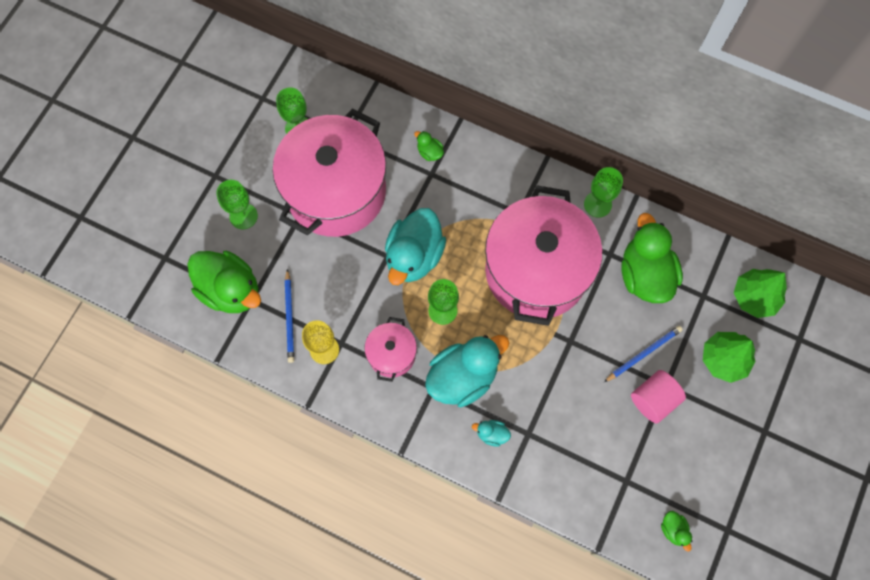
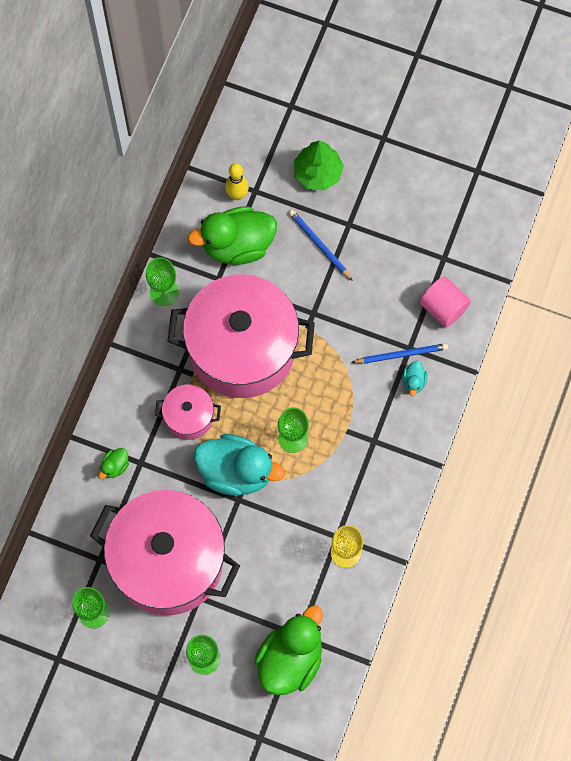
camera: 95 degrees left, 0 degrees up
blue pencil [285,269,294,363] -> blue pencil moved to [351,343,448,364]
pink pot [364,317,417,382] -> pink pot moved to [155,385,221,440]
turquoise duck [425,335,509,407] -> none
pink cylinder [631,370,686,423] -> pink cylinder moved to [419,276,471,328]
green duck [661,511,692,552] -> none
green tree [734,269,787,318] -> none
none -> yellow bowling pin [225,163,249,200]

